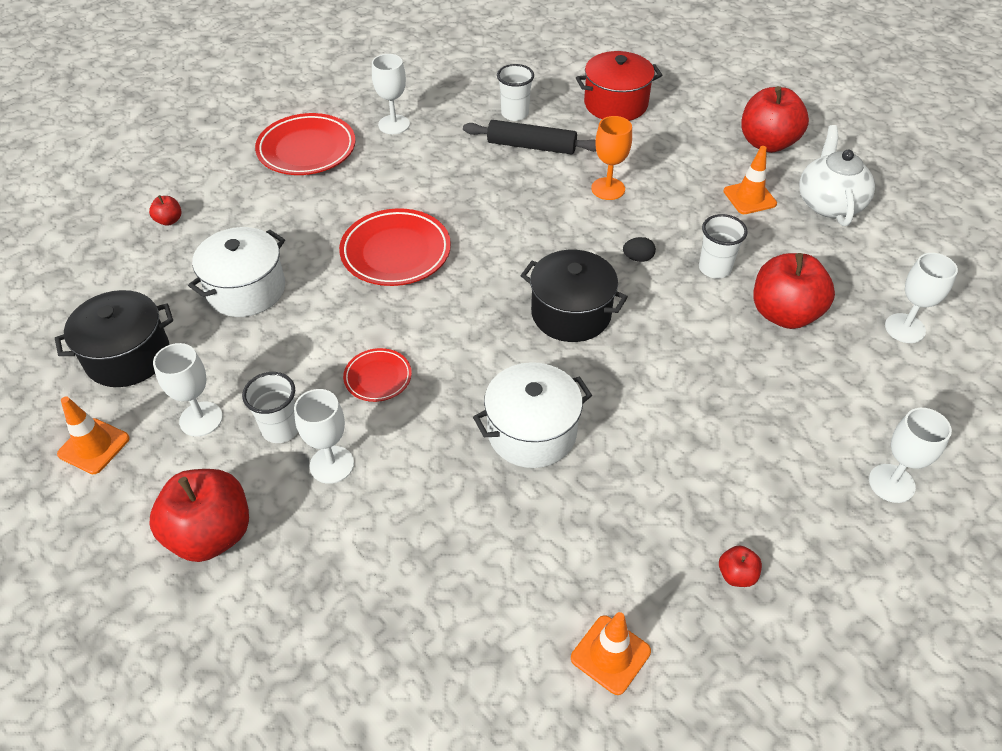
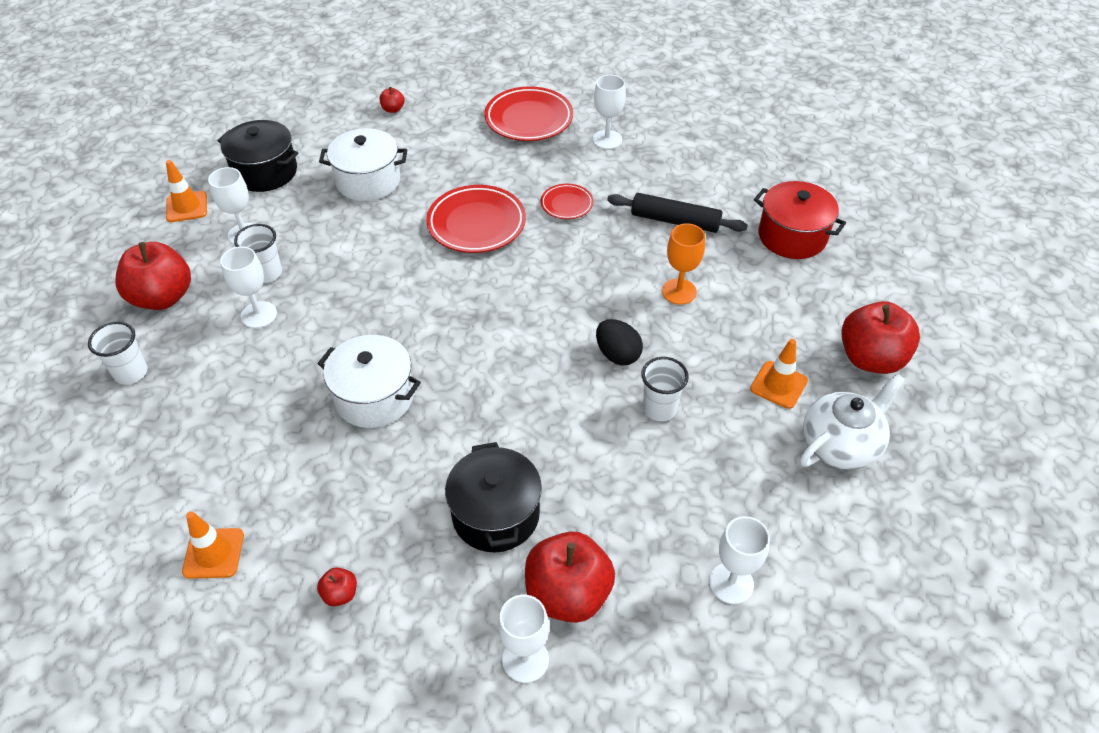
camera: 50 degrees right, 0 degrees up
red plate [343,348,412,402] -> red plate moved to [541,184,593,219]
black rolling pin [463,120,596,155] -> black rolling pin turned 45 degrees counterclockwise [607,193,748,233]
white cup [497,64,534,121] -> white cup moved to [88,321,148,385]
black pot [520,250,628,342] -> black pot moved to [445,442,542,552]
black egg [623,237,656,262] -> black egg [596,319,643,365], size x1.62
red apple [754,253,835,329] -> red apple moved to [525,531,615,623]

